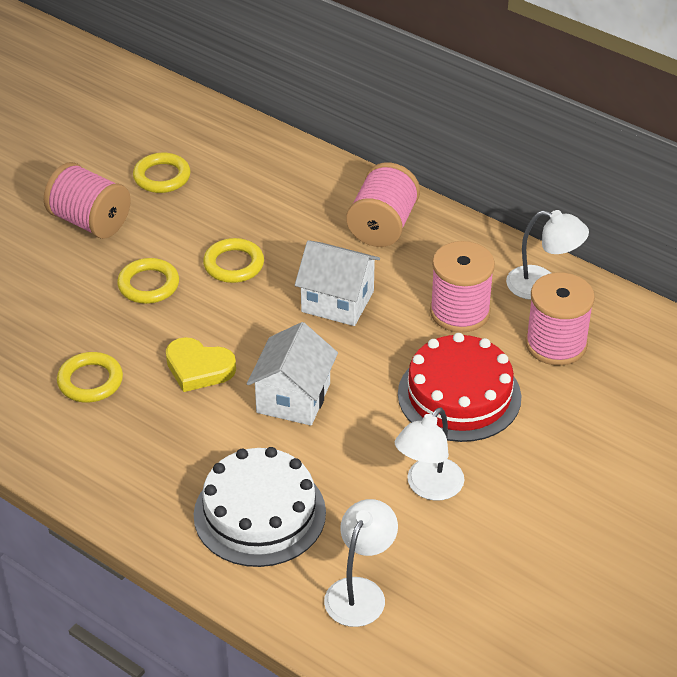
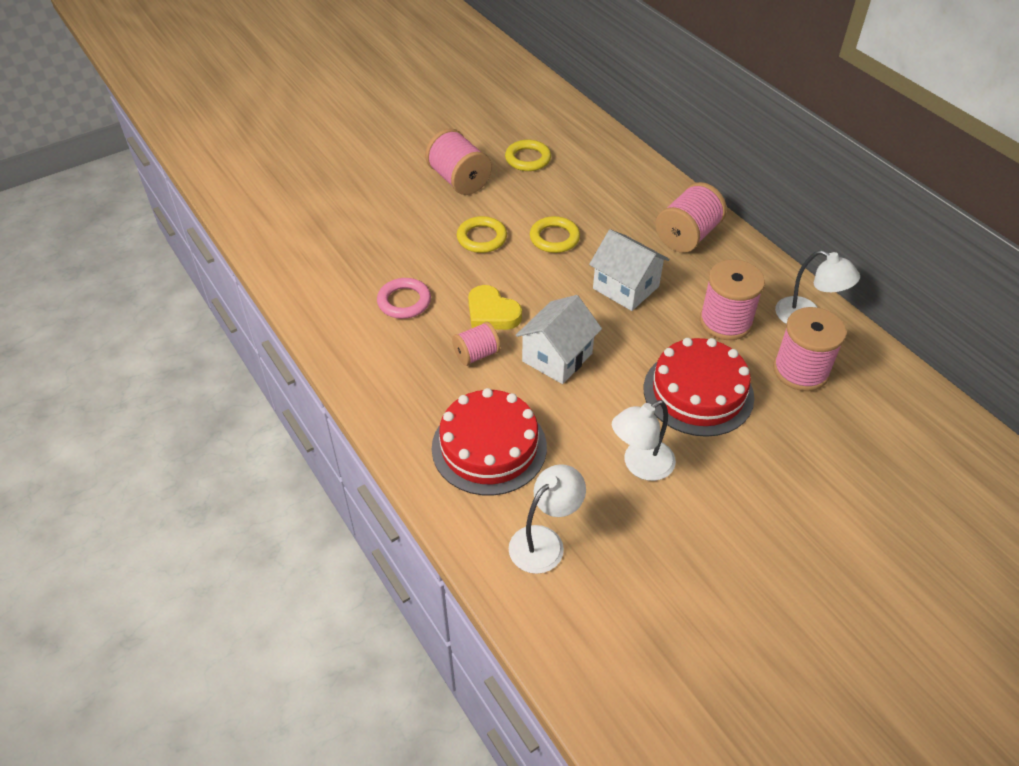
camera: 20 degrees right, 5 degrees up
yellow ring [57,352,123,402] -> pink ring [377,278,431,319]
white cake [194,447,326,567] -> red cake [432,388,547,496]
none -> pink spool [452,322,501,366]

